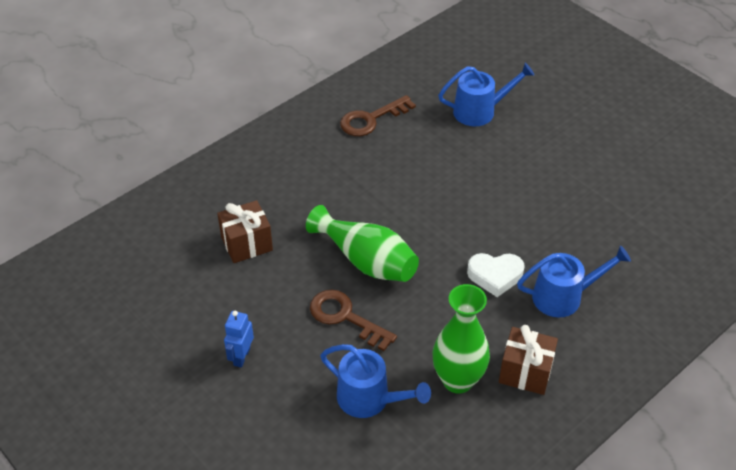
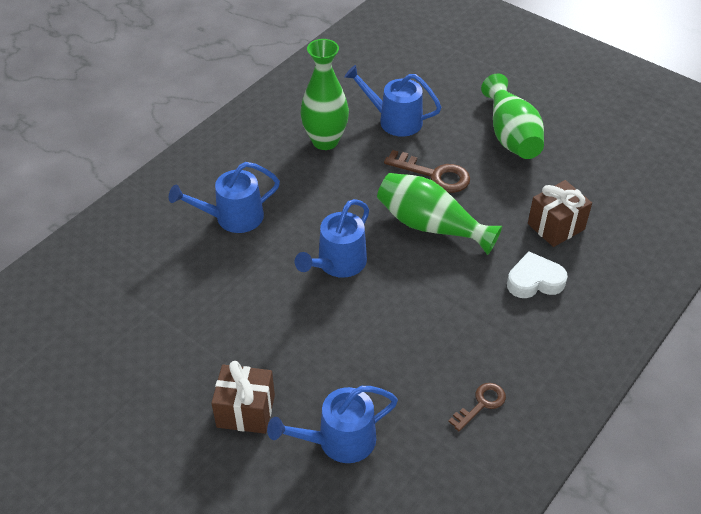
camera: 170 degrees right, 0 degrees up
blue robot [224,311,254,368] -> green vase [481,73,544,159]
brown key [340,95,416,136] -> brown key [449,383,506,432], size x0.63
white heart [467,253,525,297] -> white heart moved to [507,252,568,298]
brown gift [499,325,558,395] -> brown gift moved to [211,361,275,434]
none -> blue watering can [295,199,369,278]

